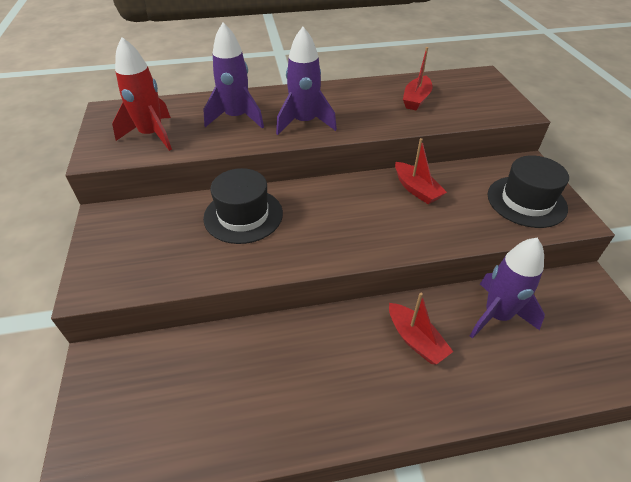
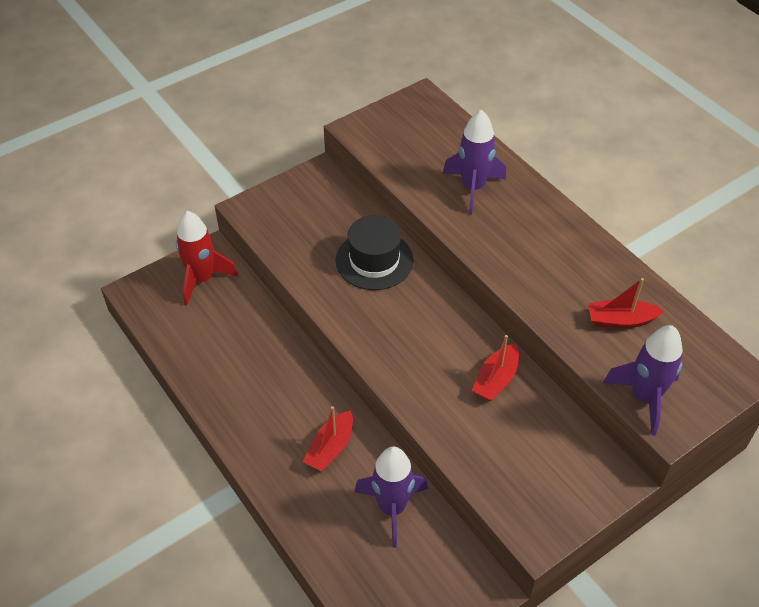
camera: 65 degrees right, 5 degrees up
red rocket [112,37,172,151] -> red rocket moved to [176,211,238,306]
purple rocket [276,27,337,135] -> purple rocket moved to [603,325,683,436]
black hat [488,155,569,228] -> none

